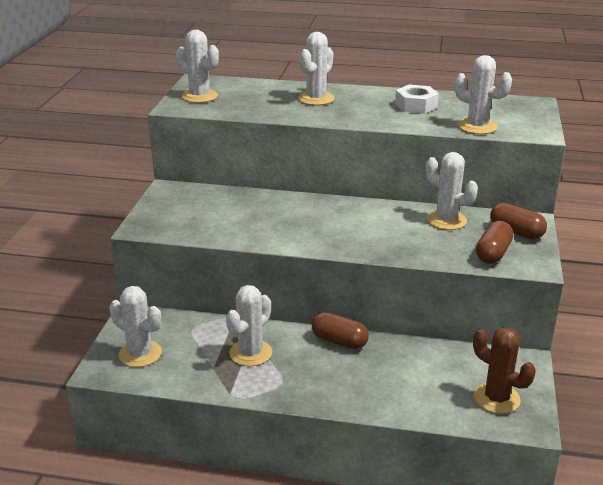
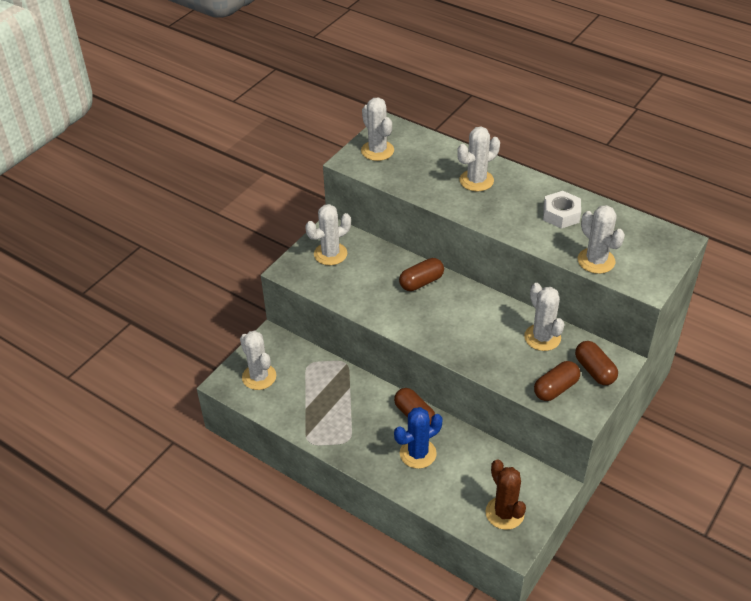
camera: 25 degrees right, 15 degrees up
white cactus [226,285,272,366] -> white cactus moved to [305,204,351,265]
none -> blue cactus [394,407,443,469]
none -> brown capsule [399,258,444,291]

